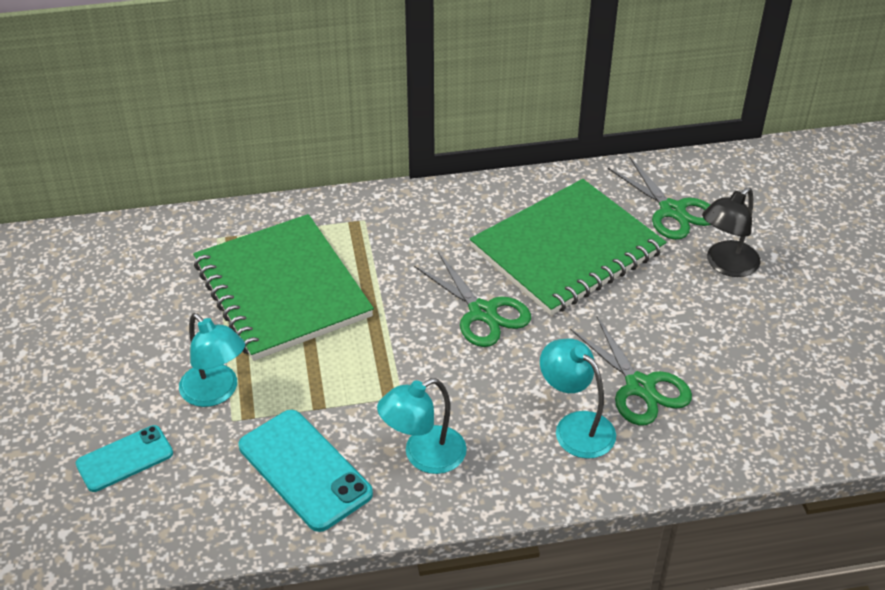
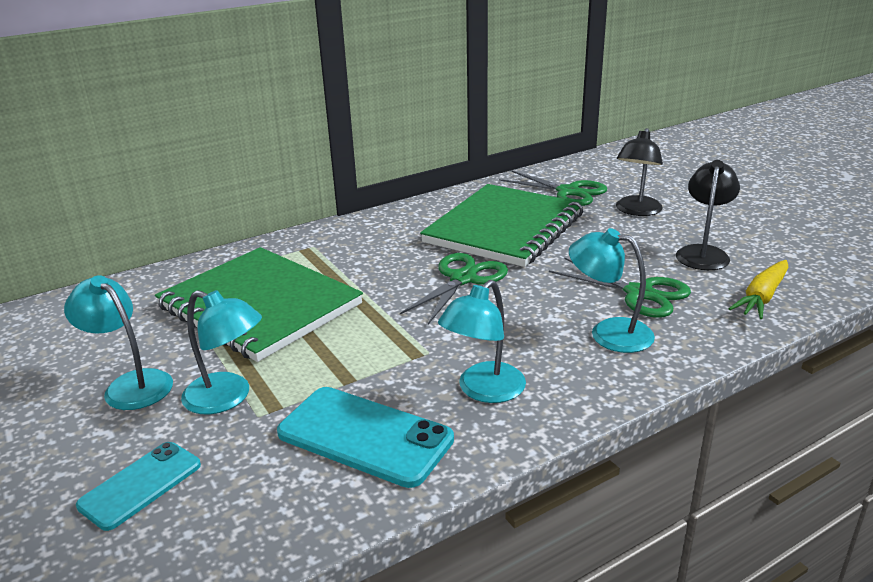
camera: 20 degrees left, 15 degrees down
green scissors [414,252,531,347] -> green scissors turned 90 degrees counterclockwise [400,253,508,324]
none -> turquoise lamp [64,275,173,410]
none -> black lamp [676,160,740,270]
none -> yellow carrot [729,260,789,319]

